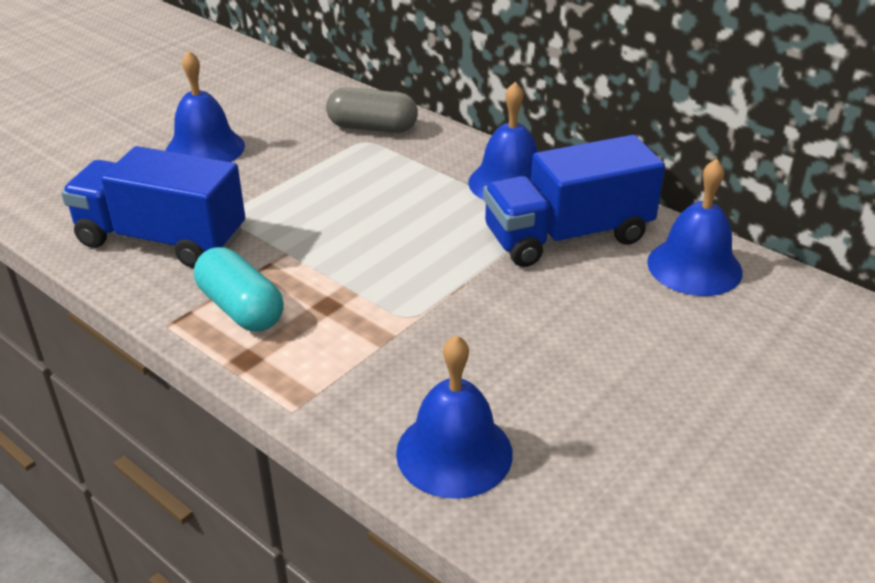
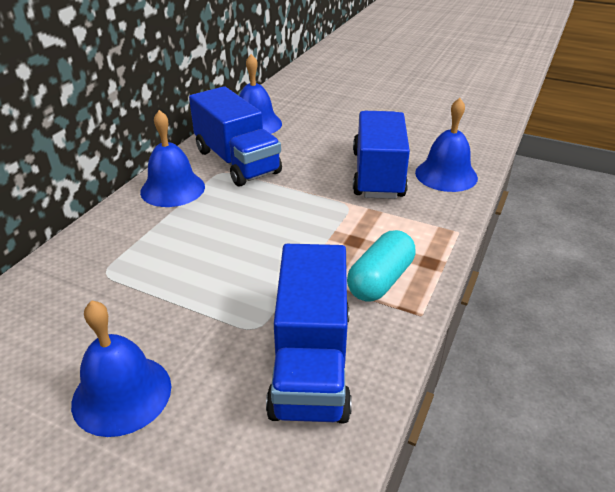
camera: 105 degrees left, 0 degrees up
grey capsule [326,87,418,133] -> none
none -> blue truck [353,111,410,199]

